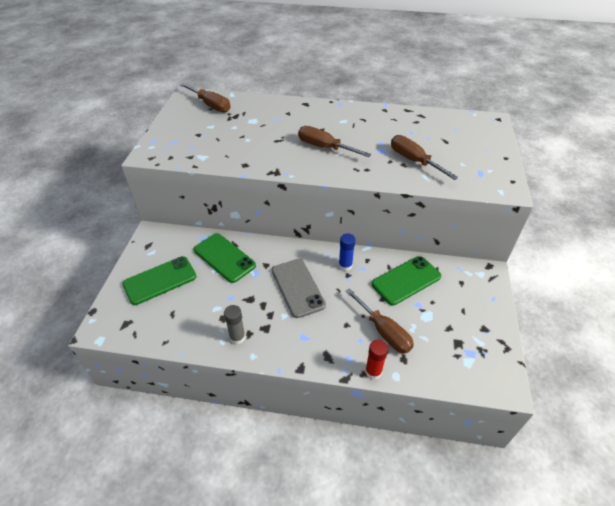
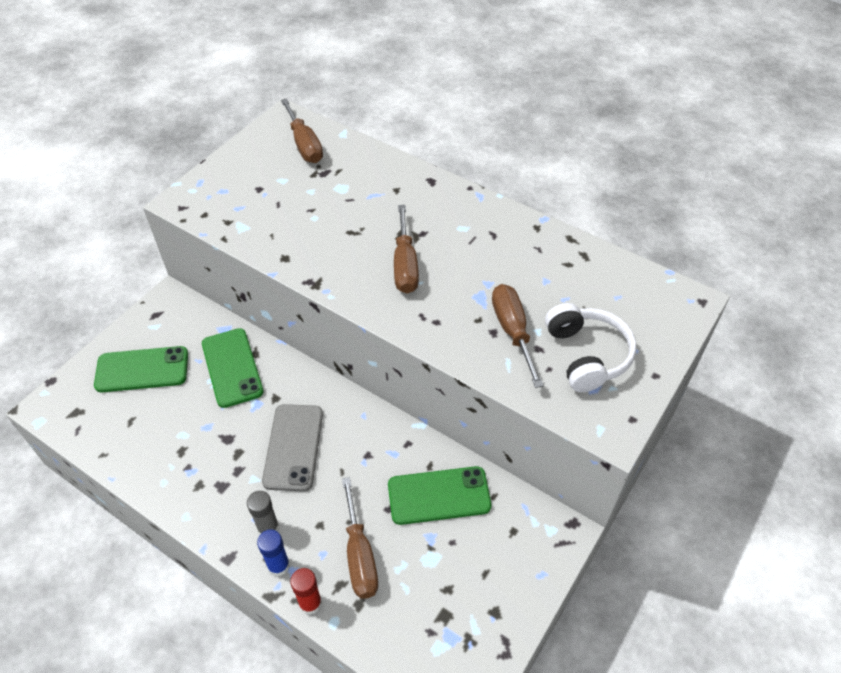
camera: 25 degrees right, 5 degrees up
grey glue stick [224,305,245,344] -> grey glue stick moved to [247,491,279,534]
brown screwdriver [298,126,371,157] -> brown screwdriver turned 150 degrees counterclockwise [394,205,419,294]
blue glue stick [339,233,356,271] -> blue glue stick moved to [257,530,290,576]
none -> white headphones [545,303,636,392]

